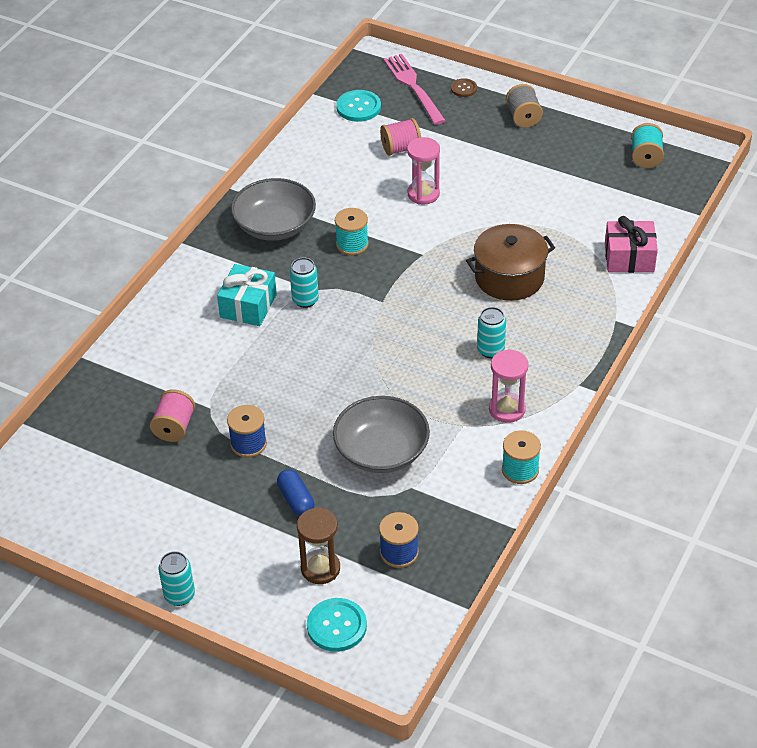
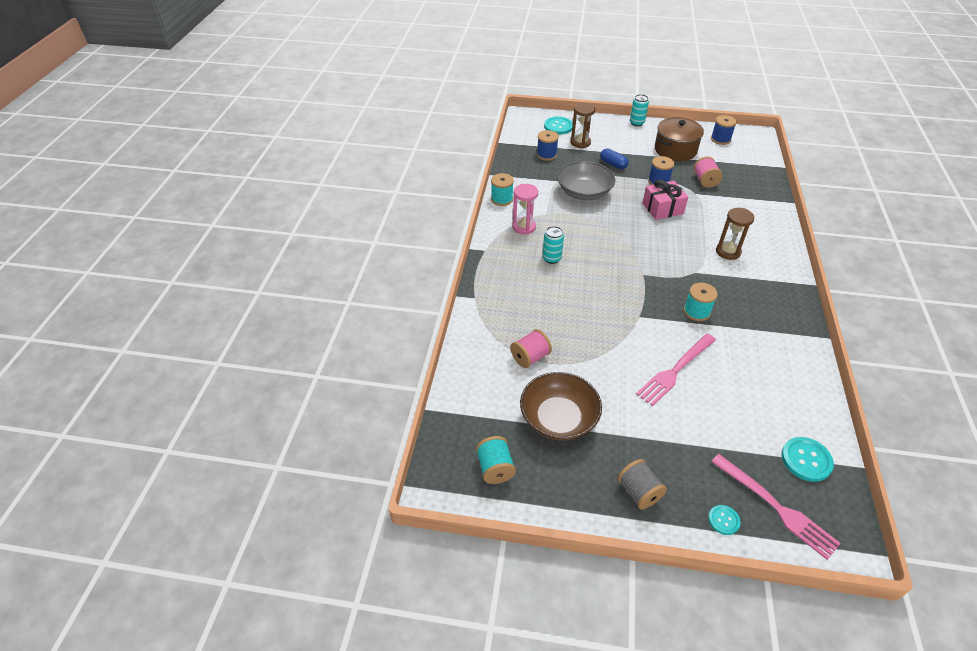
camera: 160 degrees right, 0 degrees up
turquoise gift [217,264,277,326] -> brown hourglass [716,208,754,260]
grey bowl [231,178,316,241] -> none
turquoise can [290,258,319,308] -> none
pink spool [380,118,421,156] -> pink spool moved to [510,329,552,368]
pink hourglass [407,137,440,205] -> pink fork [636,334,716,406]
brown button [451,78,477,97] -> turquoise button [708,505,741,535]
brown pot [466,224,555,301] -> brown pot moved to [655,117,704,161]
pink gift [605,216,658,273] -> pink gift moved to [642,179,688,220]
none -> brown bowl [520,372,602,441]
none -> blue spool [711,115,737,145]

